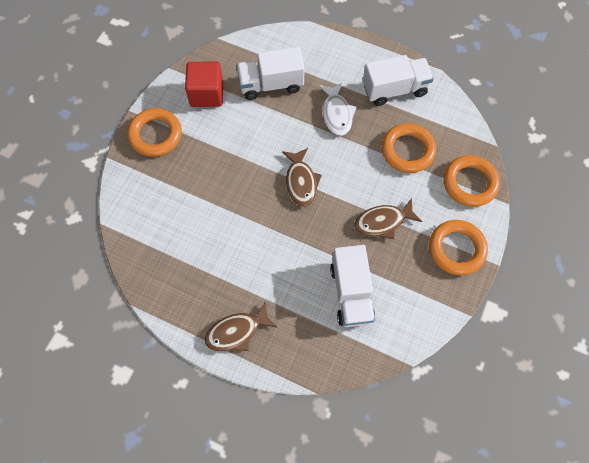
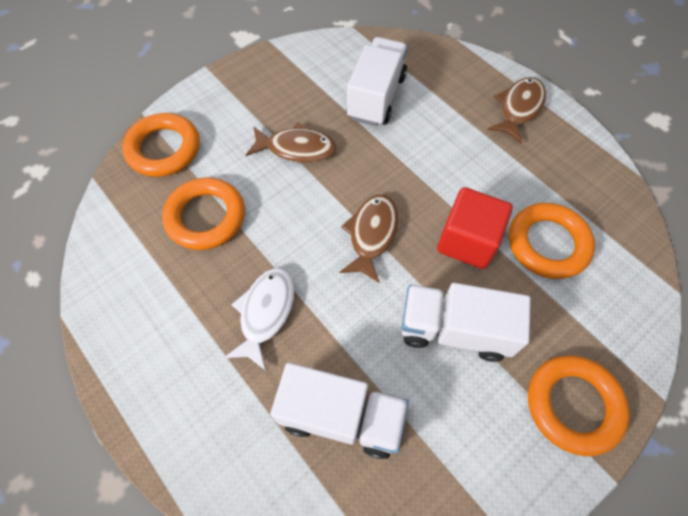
camera: 155 degrees left, 5 degrees down
red cube [185,61,223,107] -> red cube moved to [437,187,513,269]
brown fish [205,301,277,351] -> brown fish turned 60 degrees counterclockwise [488,77,546,143]
white truck [363,55,434,106] -> white truck moved to [401,283,531,362]
orange ring [429,220,488,275] -> orange ring moved to [509,203,595,279]

